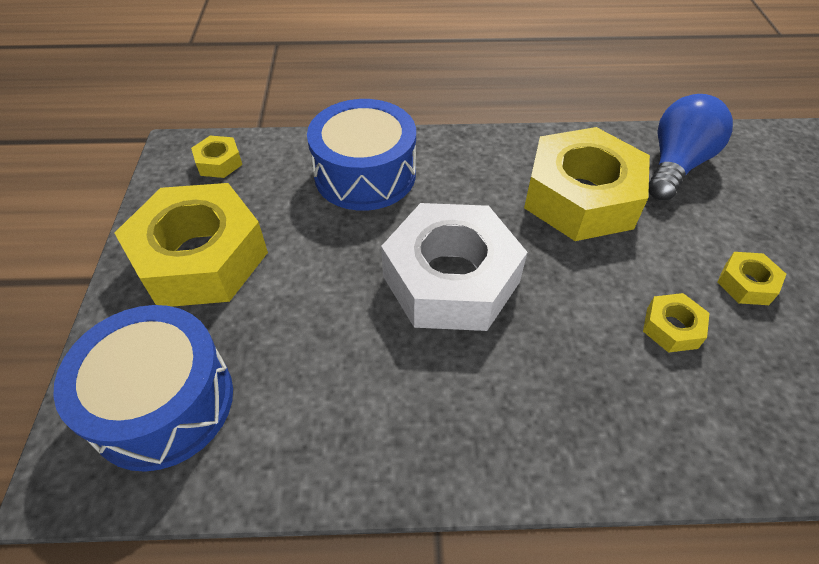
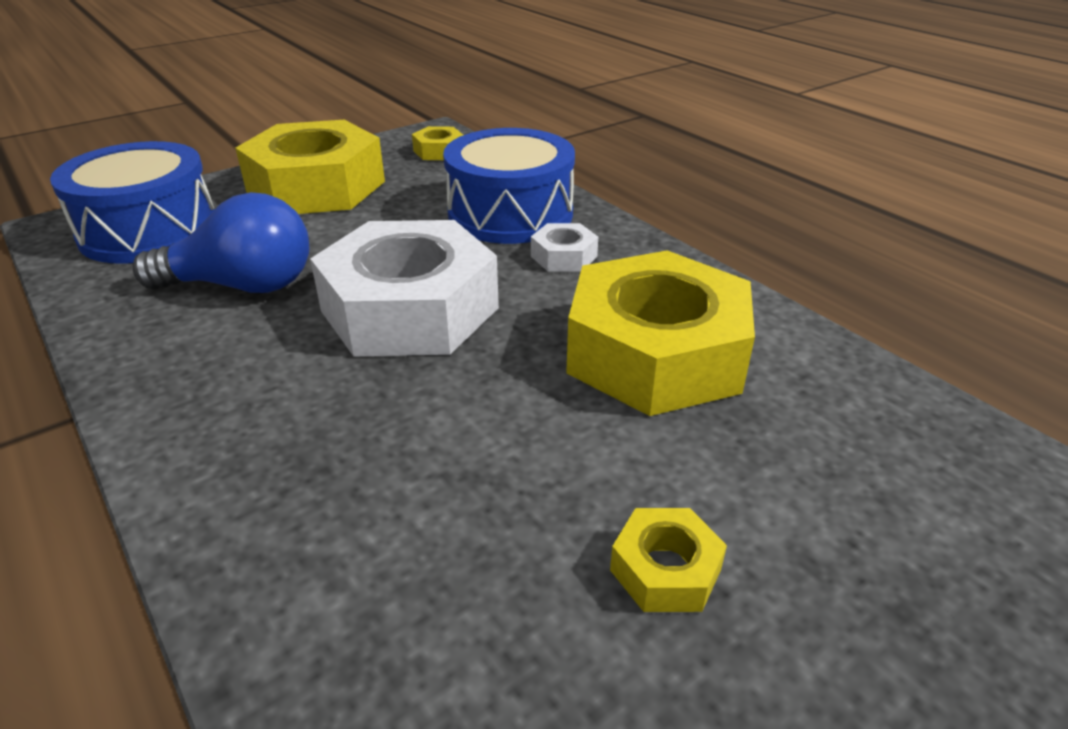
camera: 55 degrees right, 15 degrees down
yellow nut [643,293,710,353] -> none
blue light bulb [649,94,733,200] -> blue light bulb moved to [133,192,309,293]
none -> white nut [531,223,598,272]

